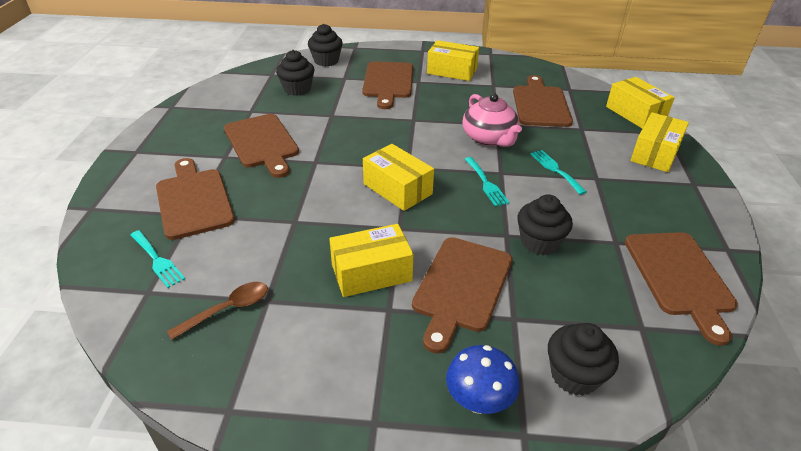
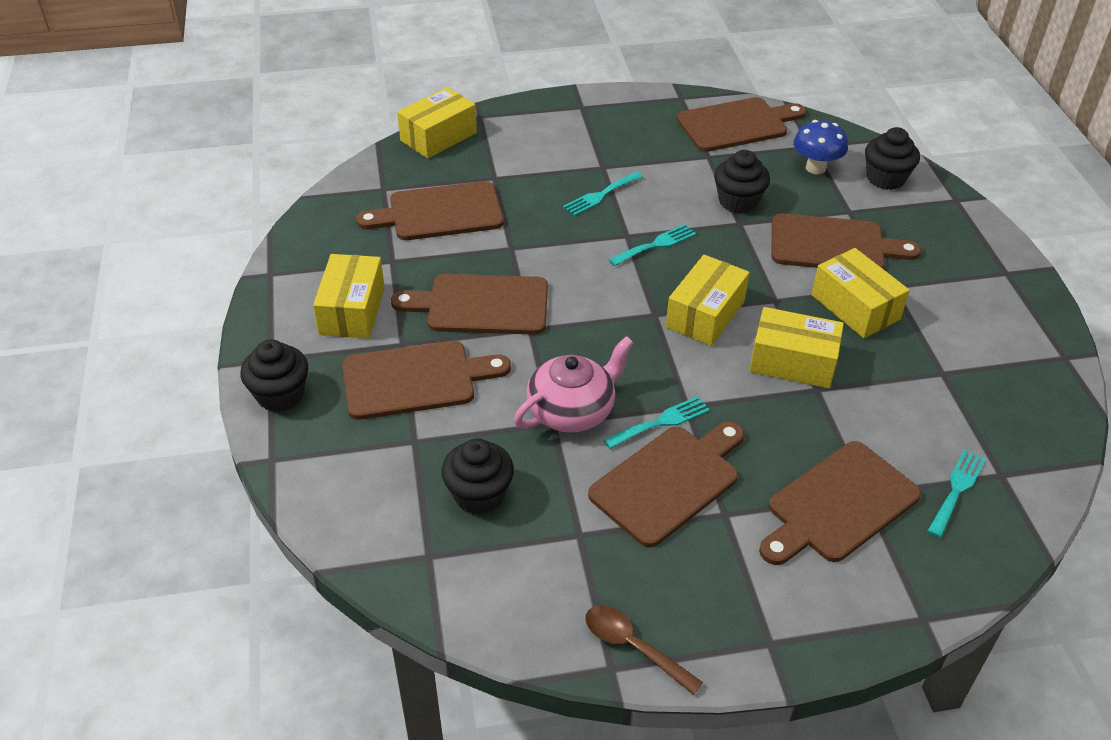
camera: 105 degrees left, 5 degrees up
brown spoon [167,282,268,340] -> brown spoon moved to [585,605,703,695]
black cupcake [308,24,343,67] -> black cupcake moved to [240,340,308,412]
blue mushroom [446,345,519,414] -> blue mushroom moved to [793,120,848,174]
pink teapot [462,93,522,147] -> pink teapot moved to [514,336,634,433]
yellow box [630,112,689,172] -> yellow box moved to [749,307,844,388]
none -> brown cutting board [391,274,548,335]
none -> turquoise fork [604,396,710,449]

